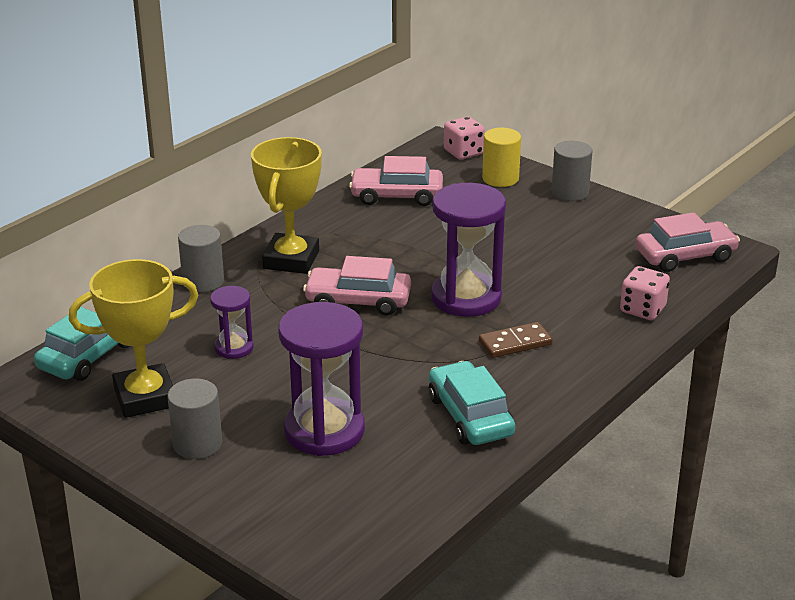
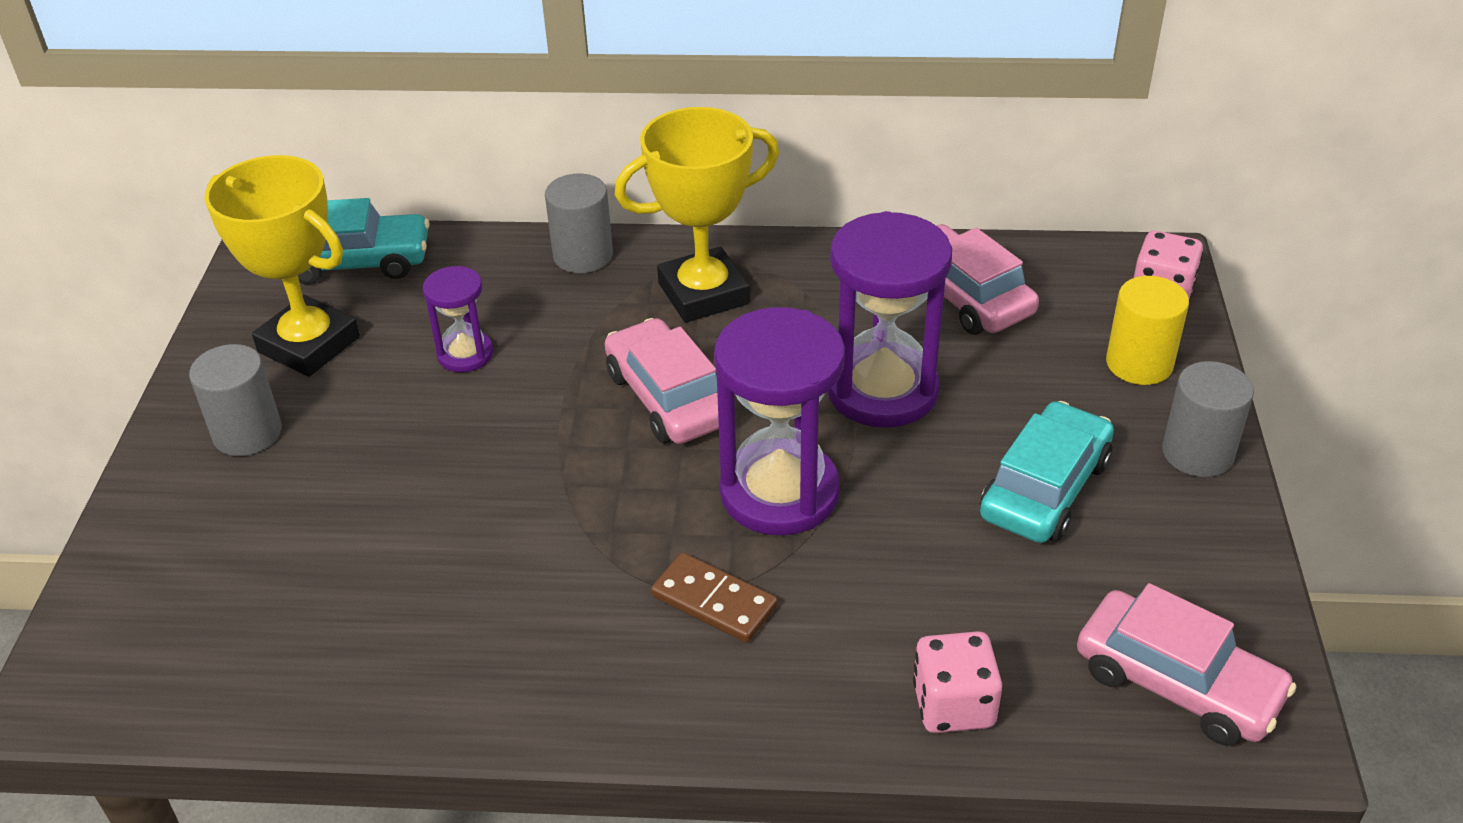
camera: 55 degrees right, 10 degrees up
purple hourglass [278,302,365,456] -> purple hourglass moved to [828,211,952,428]
turquoise car [429,361,515,445] -> turquoise car moved to [980,401,1114,543]

